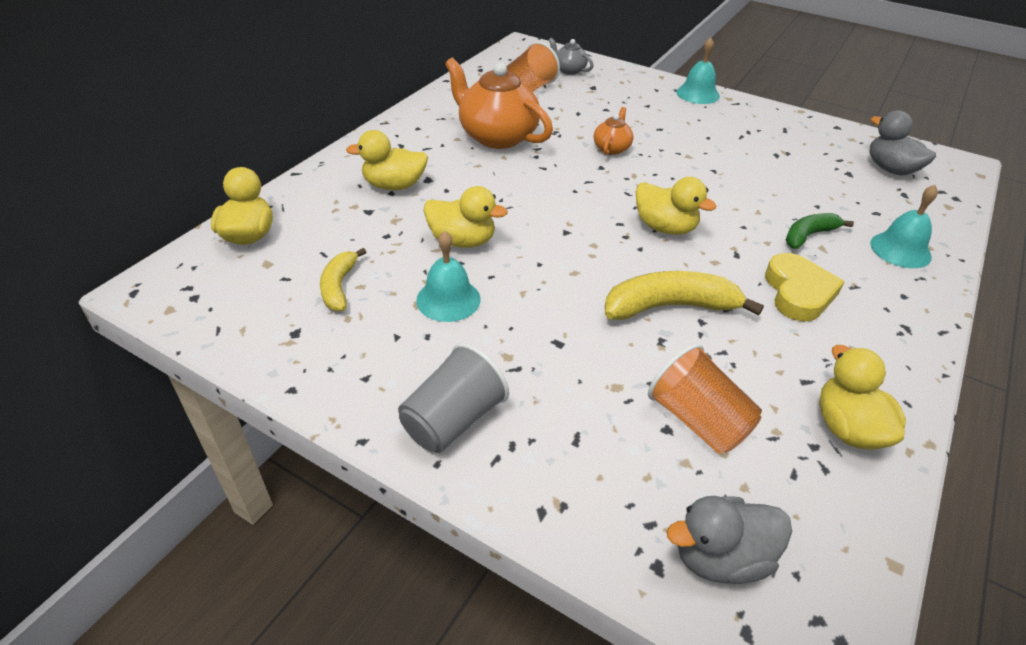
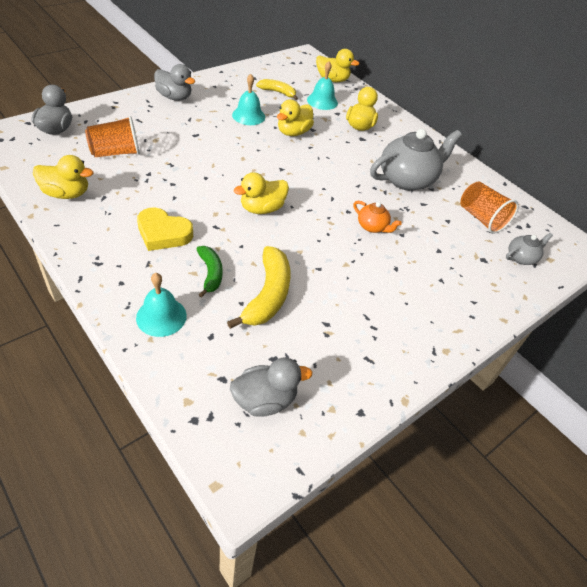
camera: 105 degrees right, 5 degrees up
grey cup [398,343,509,453] -> grey duck [154,64,196,101]
orange teapot [445,58,553,149] -> grey teapot [370,129,462,191]
yellow banana [605,271,764,320] -> yellow banana moved to [227,246,291,329]
turquoise bell [676,37,720,104] -> turquoise bell moved to [307,61,338,110]

